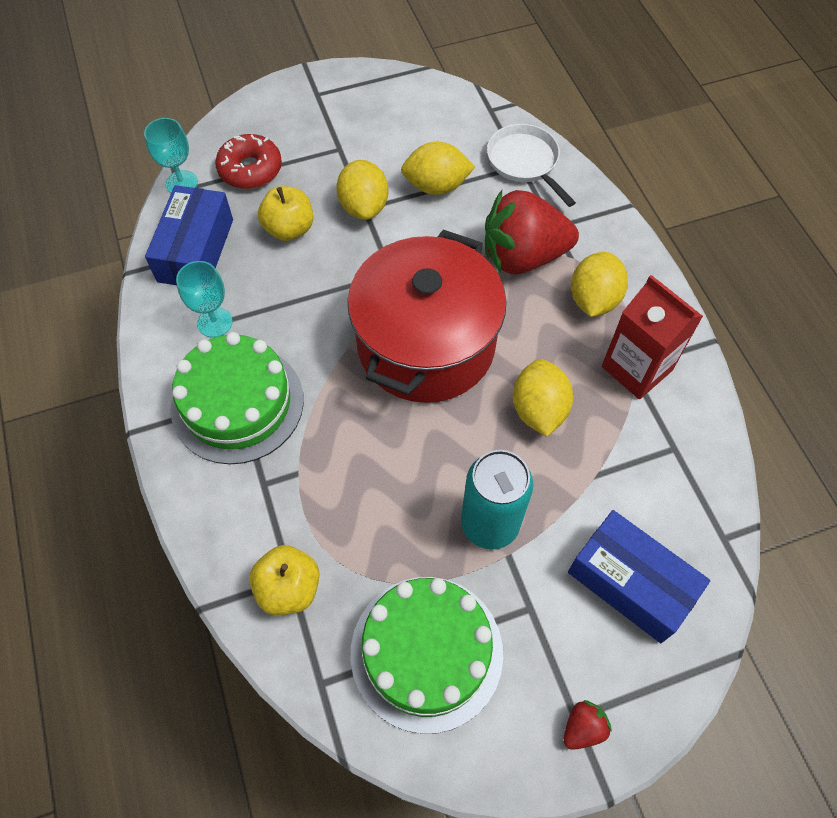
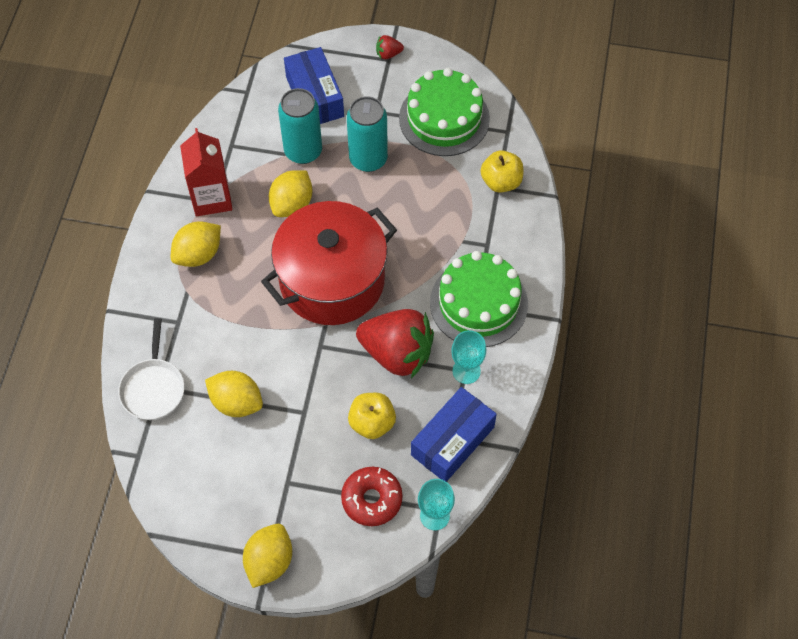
camera: 150 degrees left, 0 degrees up
yellow lemon [336,160,389,220] -> yellow lemon moved to [243,524,292,588]
red strawberry [485,190,579,274] -> red strawberry moved to [356,309,434,378]
none -> turquoise can [278,88,322,164]

